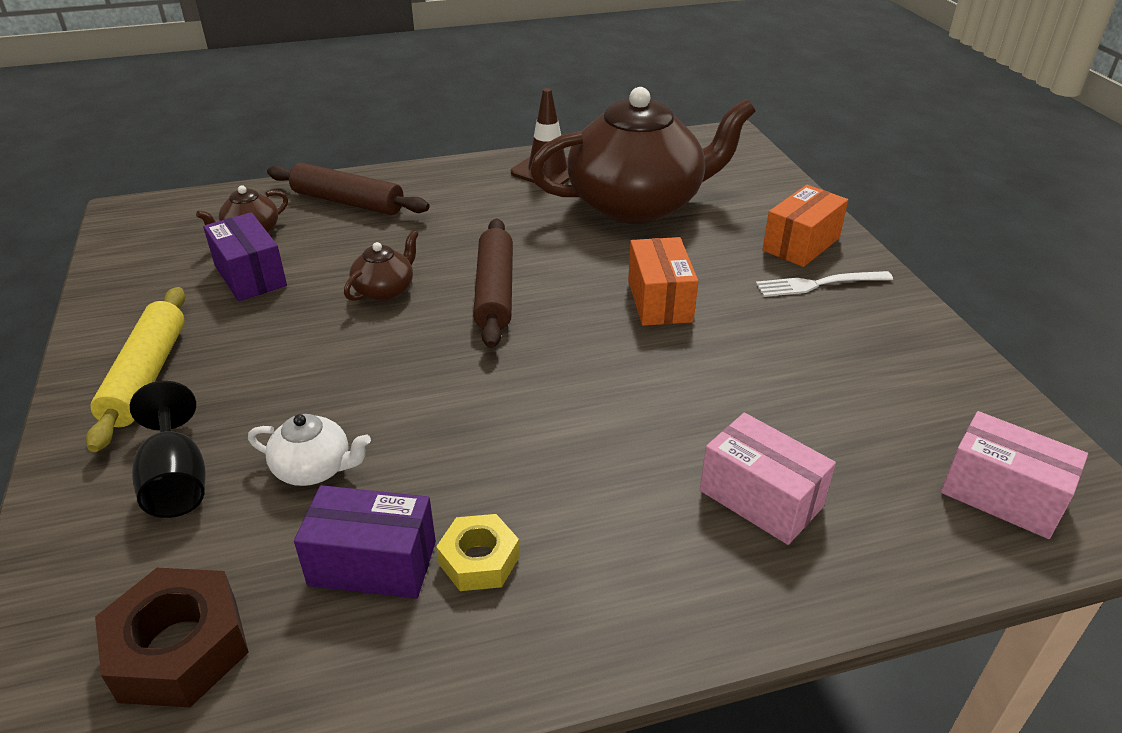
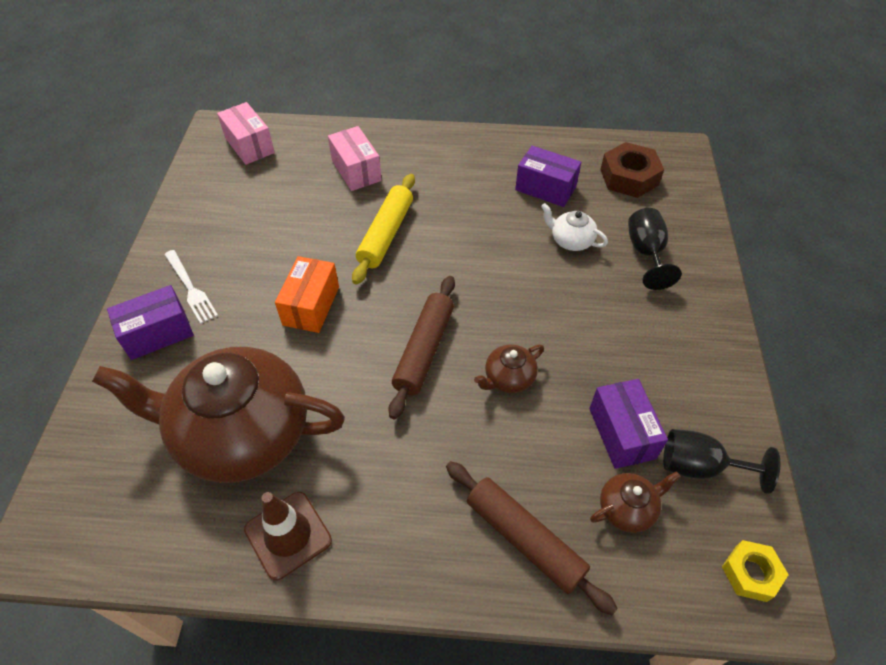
camera: 160 degrees left, 15 degrees up
yellow rolling pin [86,287,185,452] -> yellow rolling pin moved to [352,174,415,285]
yellow nut [436,514,520,591] -> yellow nut moved to [722,540,789,602]
white fork [756,271,893,297] -> white fork turned 45 degrees clockwise [164,250,218,324]
orange box [762,185,848,267] -> purple box [107,285,194,360]
none -> black goblet [663,429,780,494]

